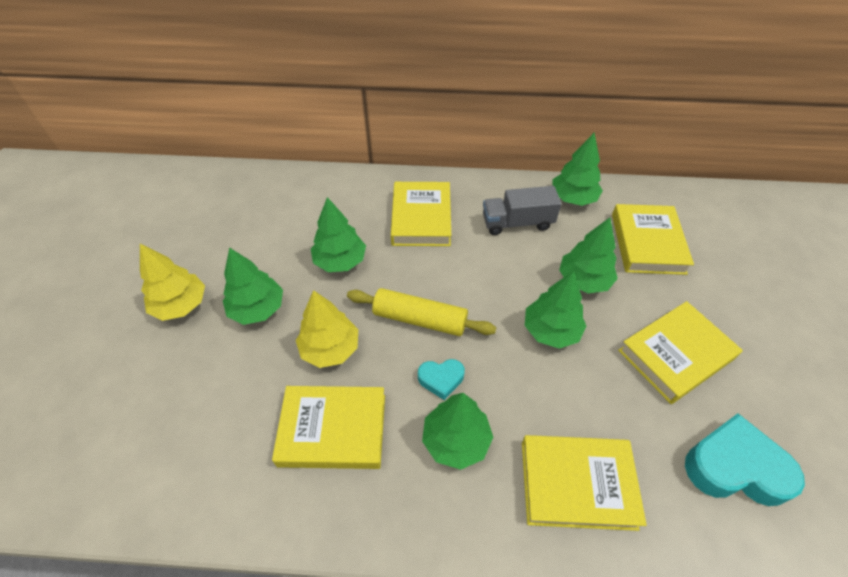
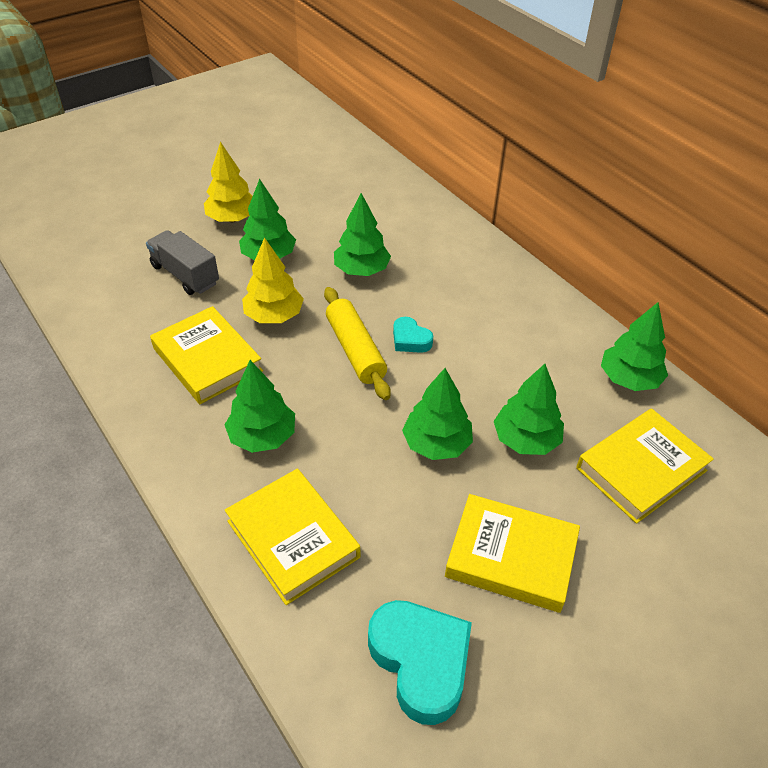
camera: 50 degrees right, 5 degrees down
yellow book [391,182,451,246] -> none
turquoise heart [418,359,465,400] -> turquoise heart moved to [393,317,433,353]
grey truck [483,186,561,235] -> grey truck moved to [146,230,219,295]

